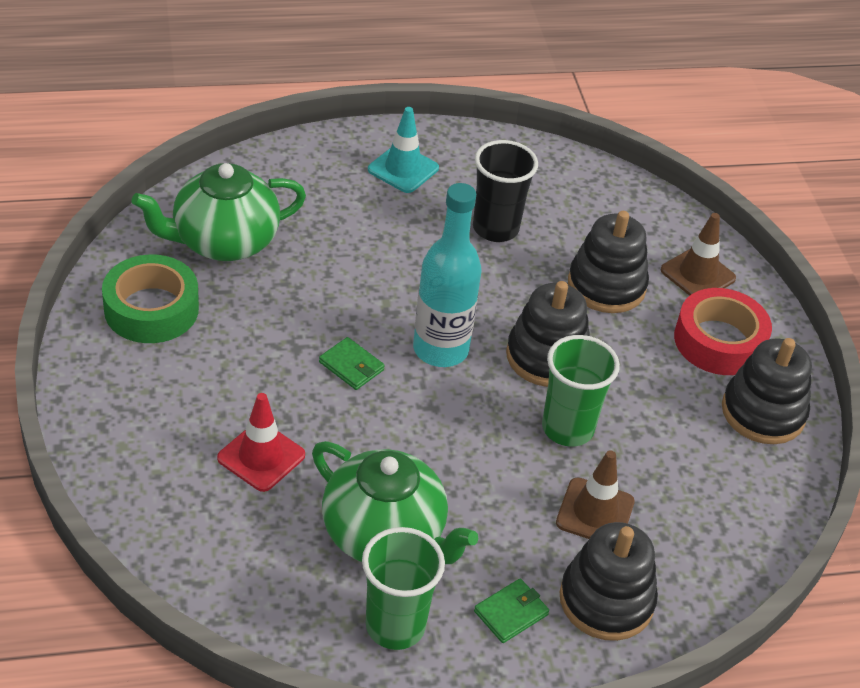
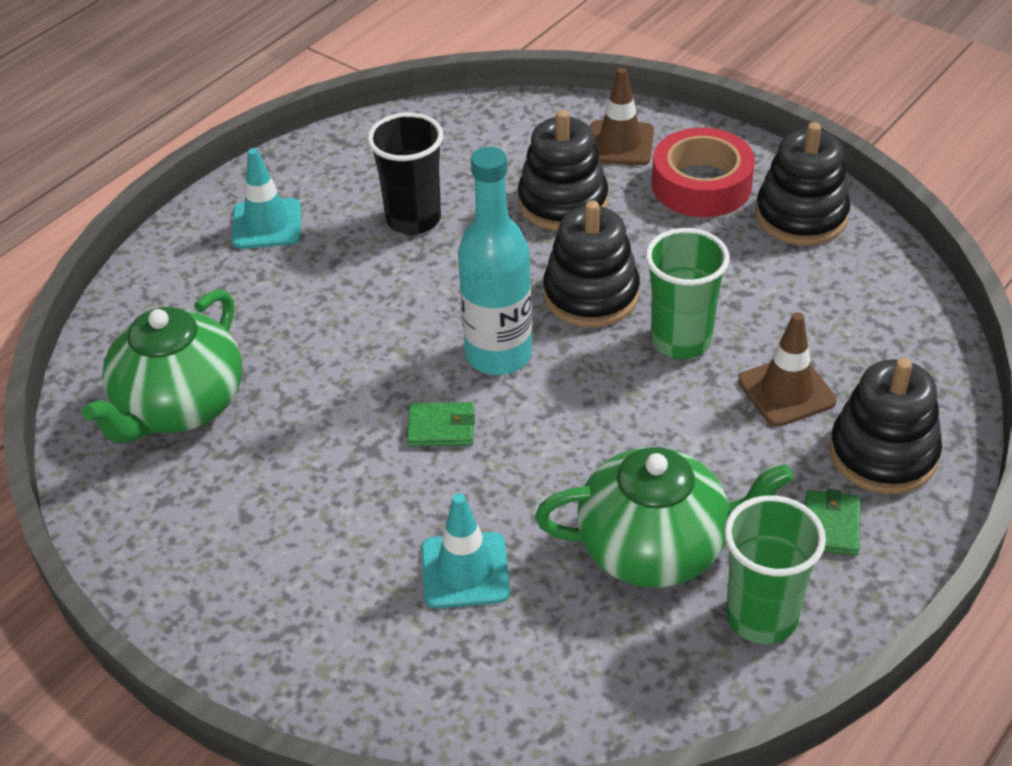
camera: 35 degrees left, 0 degrees up
green tape [102,254,199,343] -> none
red traffic cone [217,393,305,492] -> turquoise traffic cone [421,493,510,608]

